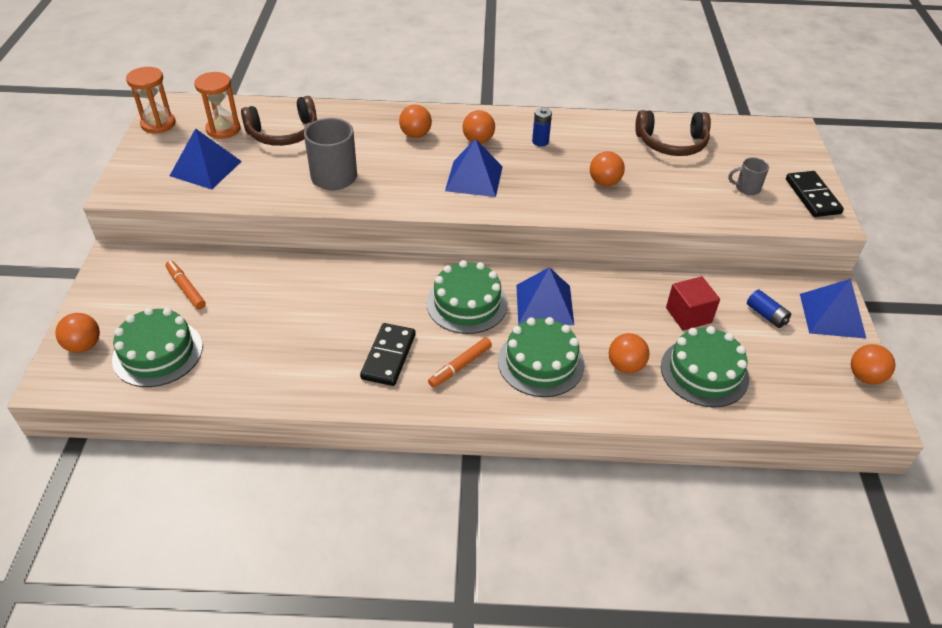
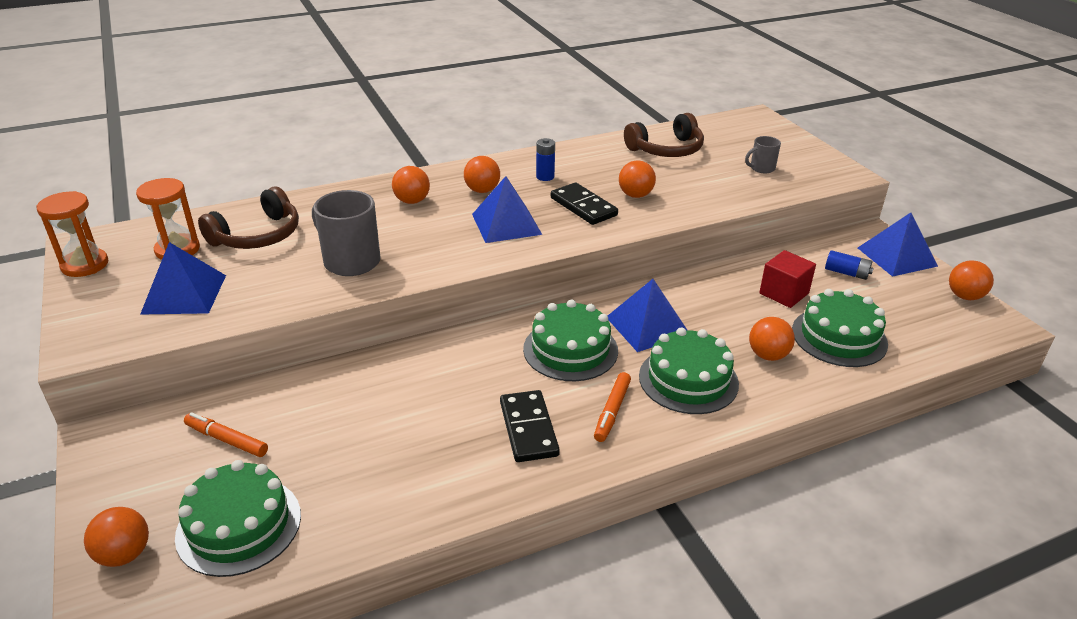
camera: 25 degrees left, 10 degrees down
black domino [786,171,844,217] -> black domino moved to [551,183,618,225]

